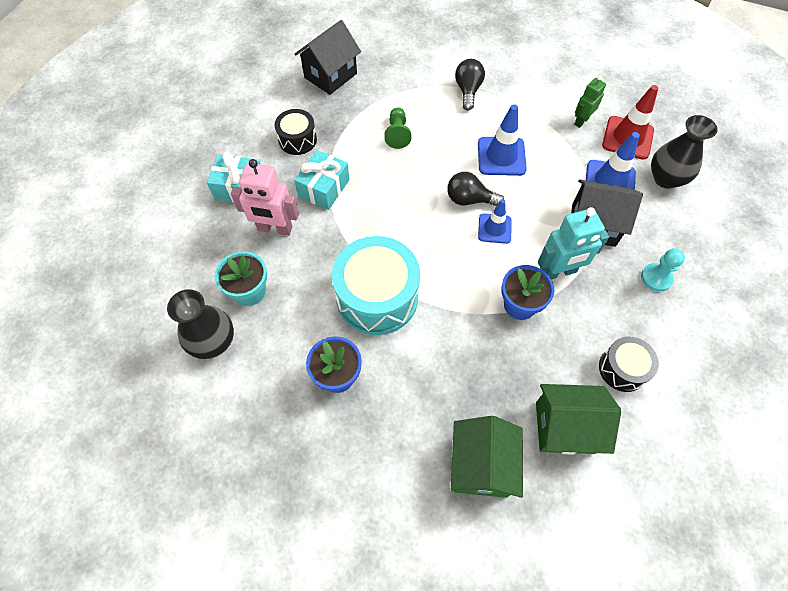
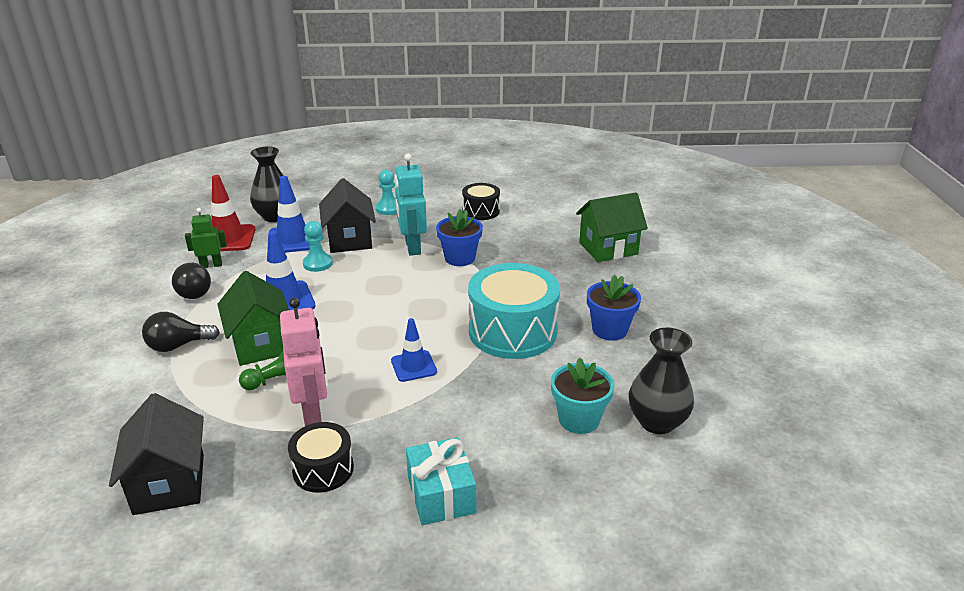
camera: 115 degrees left, 30 degrees down
pink robot [231,159,299,236] -> pink robot moved to [280,297,327,426]
turquoise gift [294,150,350,210] -> none
black house [295,20,361,95] -> black house turned 60 degrees clockwise [109,393,204,515]
black light bulb [447,172,504,206] -> black light bulb moved to [172,263,211,299]
blue traffic cone [478,199,512,244] -> blue traffic cone moved to [391,318,437,382]
green house [536,384,621,455] -> green house moved to [217,271,289,366]
turquoise robot [538,207,609,280] -> turquoise robot turned 150 degrees counterclockwise [395,154,427,256]
green robot [574,76,606,128] -> green robot turned 150 degrees clockwise [185,208,227,268]
none -> turquoise pawn [303,221,333,272]

